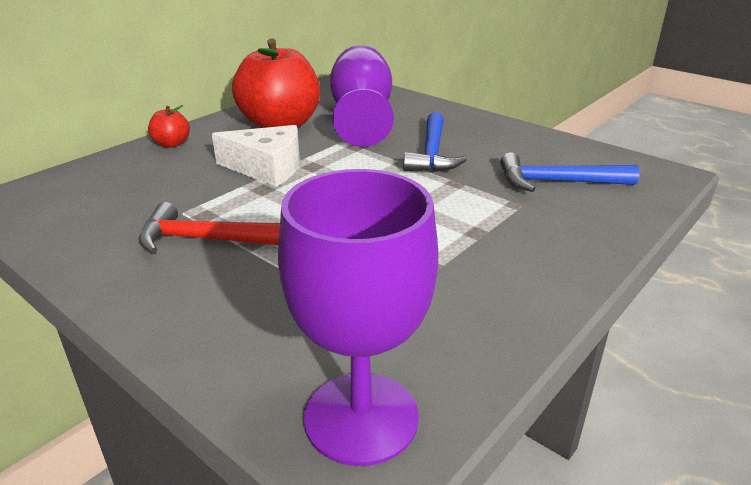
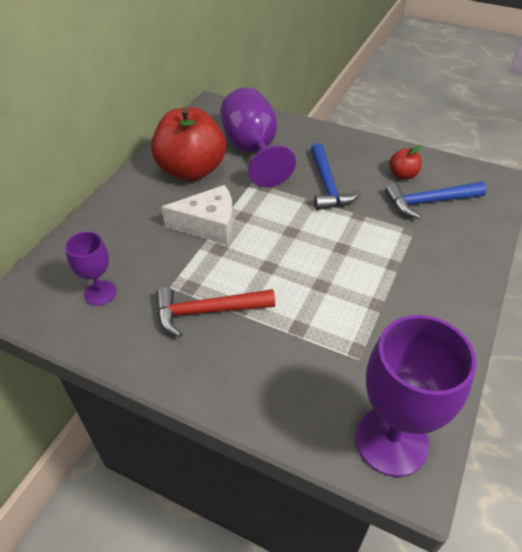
camera: 15 degrees left, 15 degrees up
red apple [148,105,190,148] -> red apple moved to [389,145,423,180]
none -> purple goblet [65,232,117,306]

